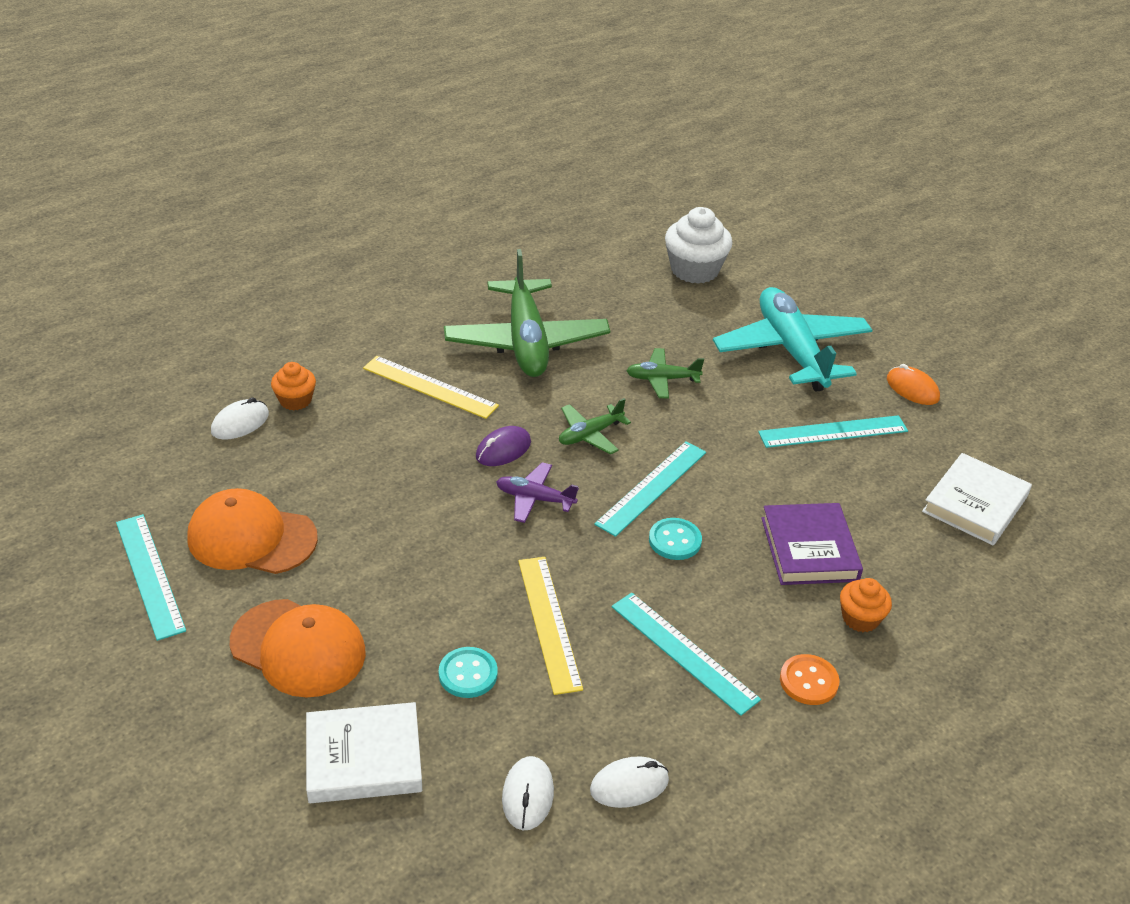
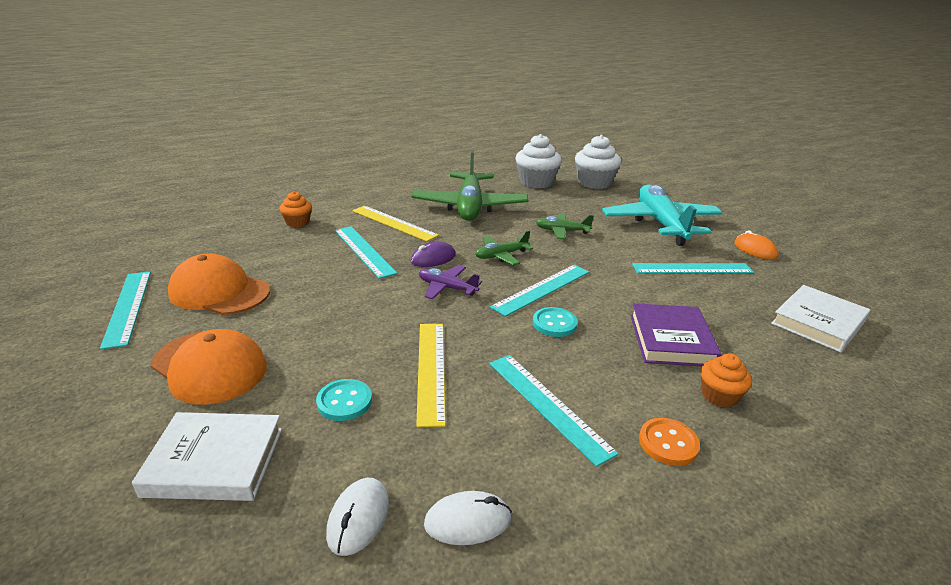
camera: 10 degrees right, 10 degrees down
white mouse [211,397,269,440] -> none
none -> turquoise ruler [335,226,397,279]
none -> white cupcake [516,134,562,188]

